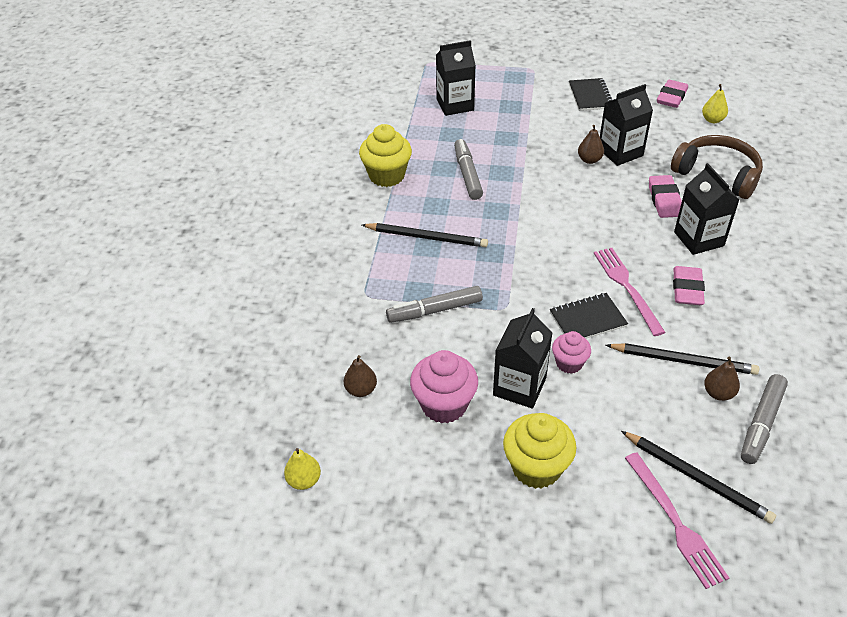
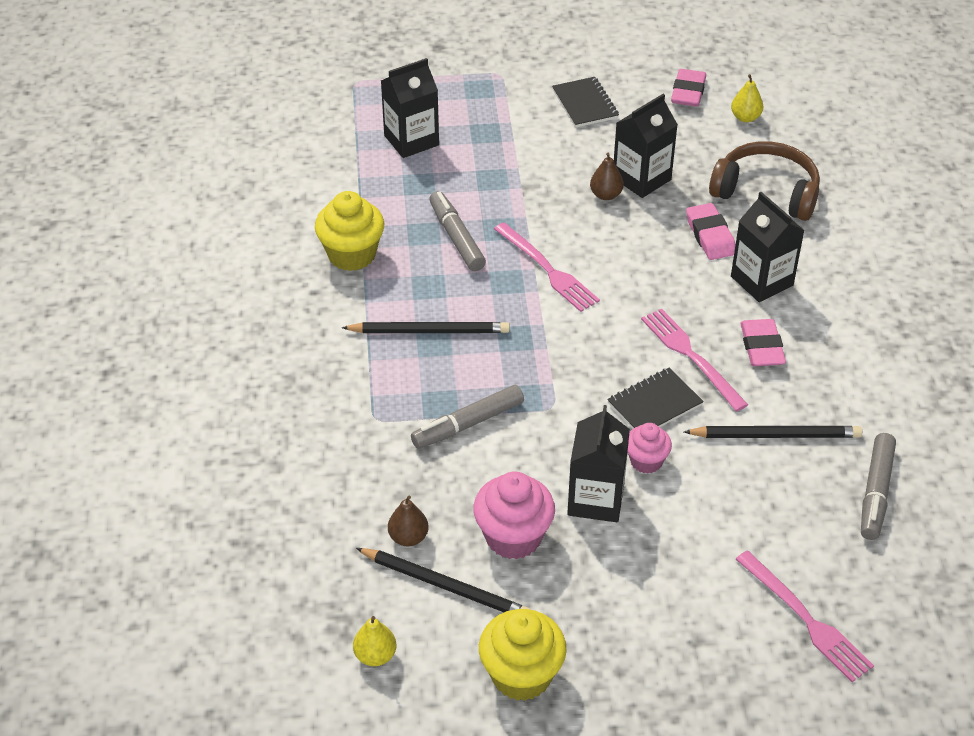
camera: 15 degrees left, 0 degrees up
yellow cupcake [503,413,576,489] -> yellow cupcake moved to [479,609,567,701]
black pencil [621,431,776,524] -> black pencil moved to [356,548,531,612]
brown pear [704,356,740,401] -> none
none -> pink fork [494,223,600,312]

